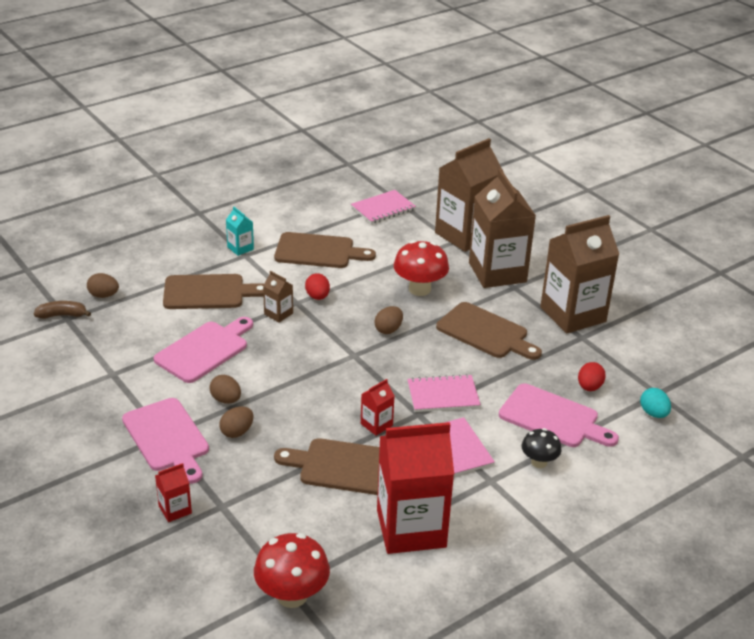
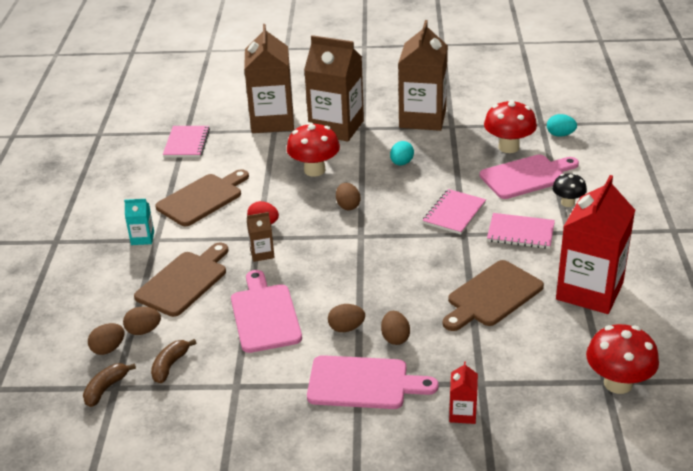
camera: 50 degrees left, 0 degrees up
red carton [361,379,395,436] -> none
brown cutting board [436,302,542,360] -> turquoise egg [390,141,414,166]
red egg [578,362,606,391] -> red mushroom [484,100,537,153]
none -> brown egg [123,307,161,335]
none -> brown banana [151,339,196,383]

